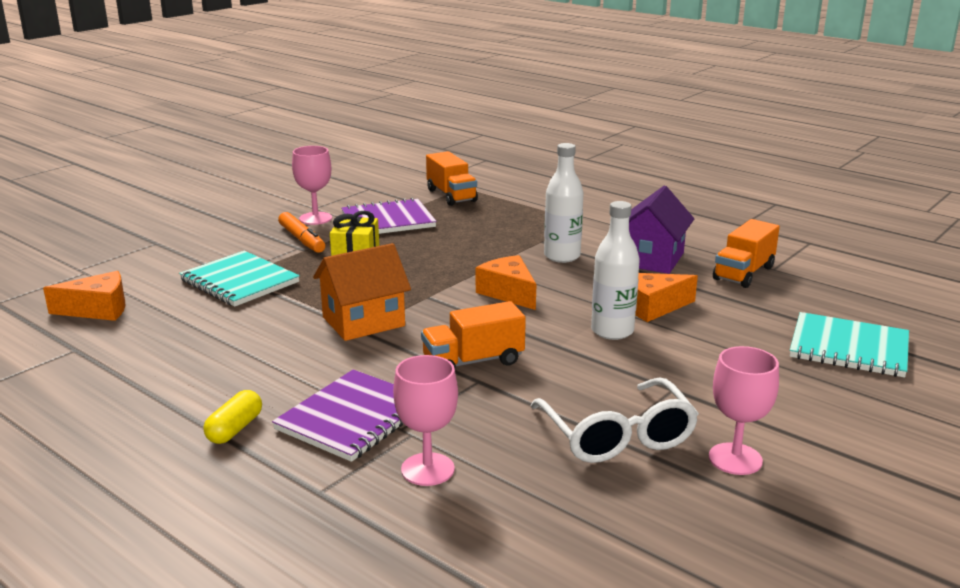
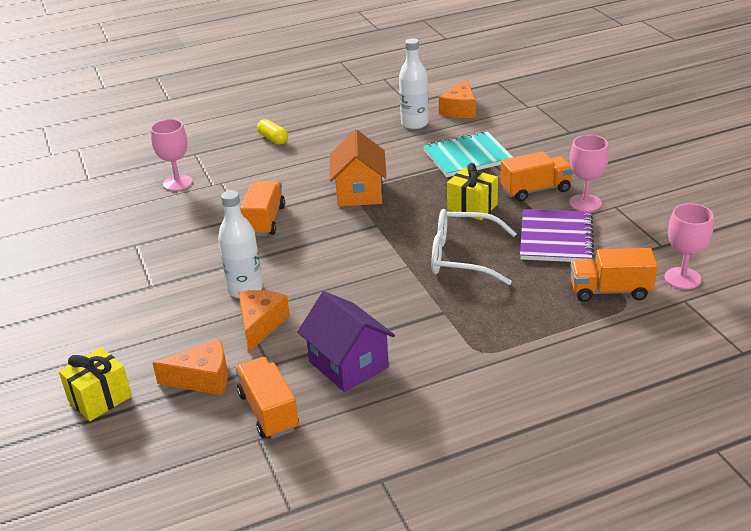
camera: 120 degrees right, 10 degrees up
purple notebook [272,369,403,462] -> none
orange marker [278,212,325,253] -> orange truck [500,151,573,201]
orange cheese [476,255,536,310] -> orange cheese moved to [152,339,228,395]
white glasses [531,377,699,463] -> white glasses moved to [432,209,517,285]
white bottle [544,143,584,263] -> white bottle moved to [399,39,429,129]
pink goblet [709,346,779,475] -> pink goblet moved to [664,203,714,289]
turquoise notebook [790,312,909,378] -> yellow gift [59,347,132,421]

